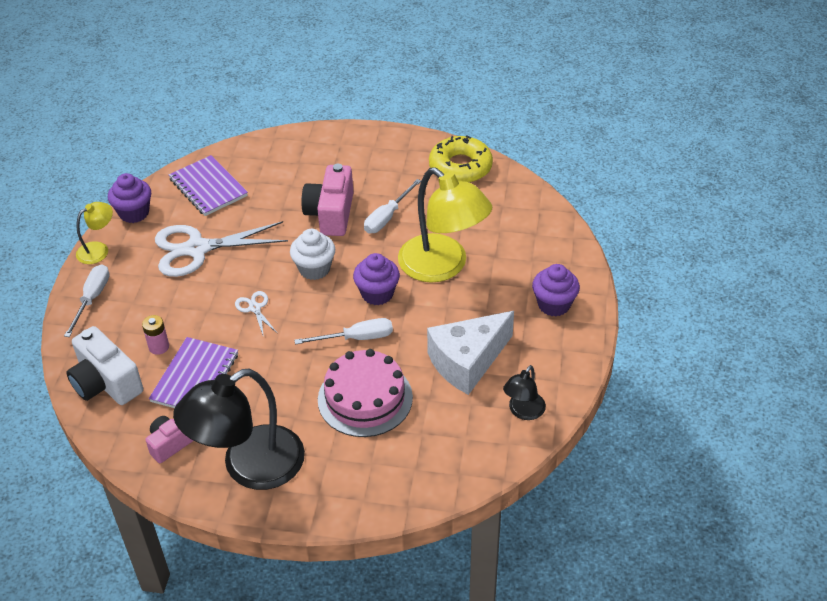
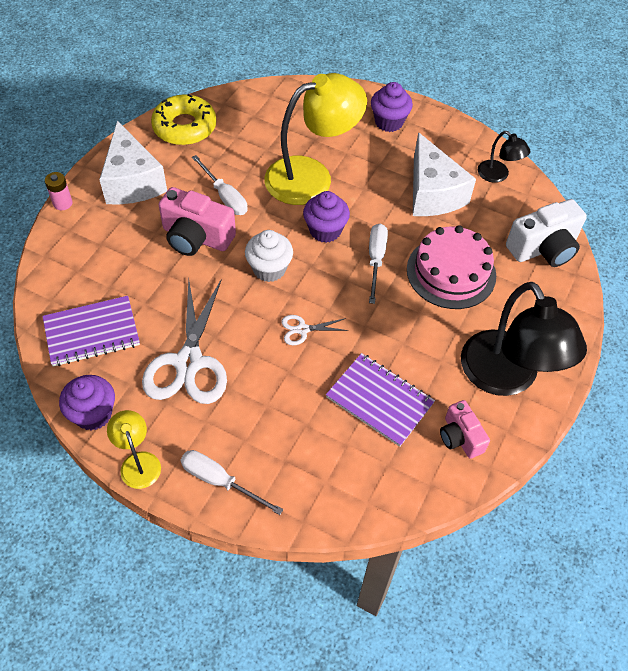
camera: 75 degrees left, 10 degrees up
white camera [66,326,143,405] -> white camera moved to [506,199,587,267]
pink battery [142,315,169,355] -> pink battery moved to [45,172,73,210]
none -> white cheese [99,121,167,204]

